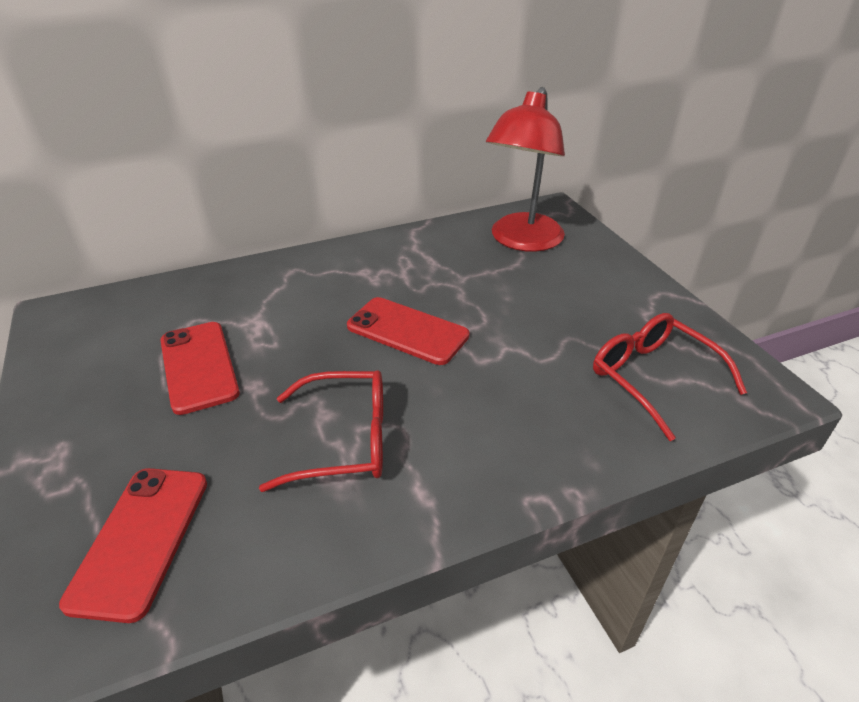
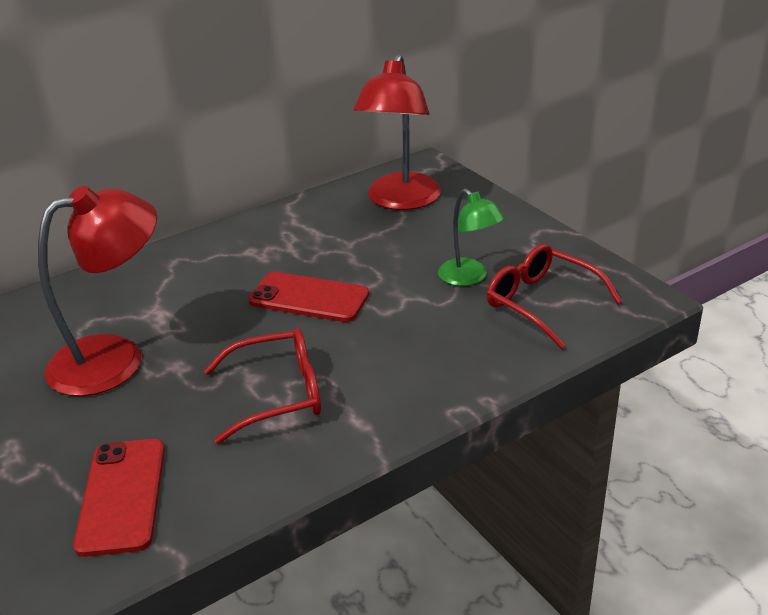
camera: 10 degrees left, 5 degrees down
red phone [160,322,240,415] -> red lamp [38,186,157,396]
none -> green lamp [438,189,505,286]

